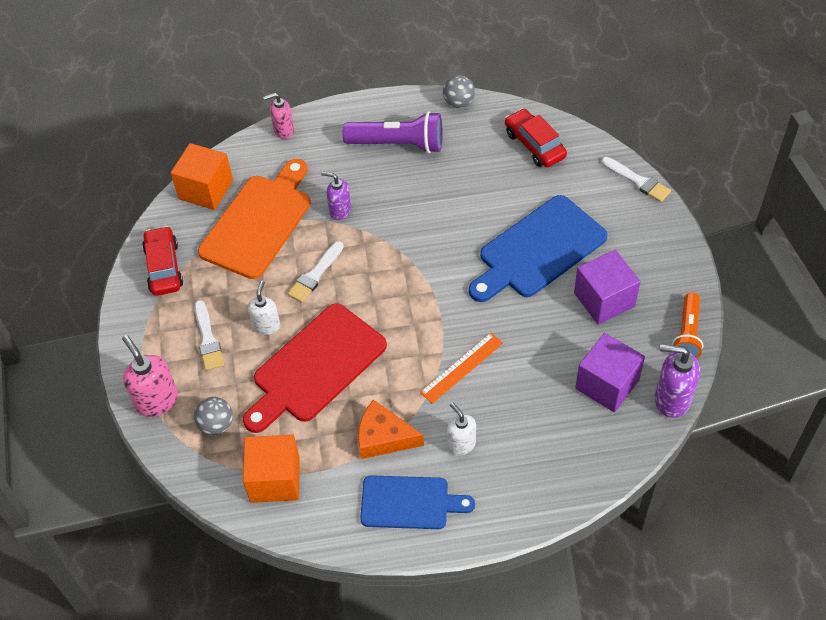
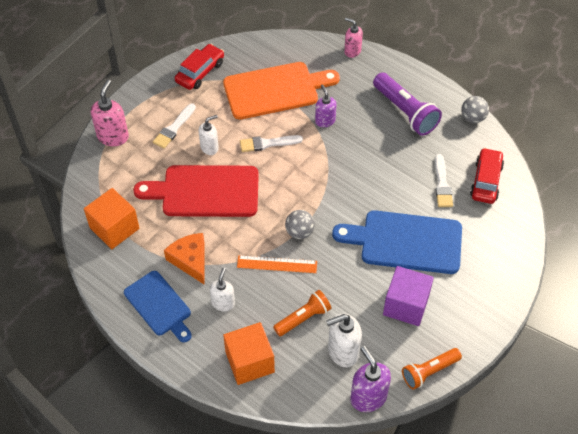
camera: 45 degrees right, 0 degrees up
orange cube [171,143,233,210] -> orange cube moved to [223,322,275,385]
grey ball [194,397,233,435] -> grey ball moved to [285,210,315,239]
purple cube [575,333,645,412] -> white soap dispenser [326,313,362,367]
white brush [601,157,671,202] -> white brush moved to [435,154,453,207]
none -> orange flashlight [273,290,331,336]

